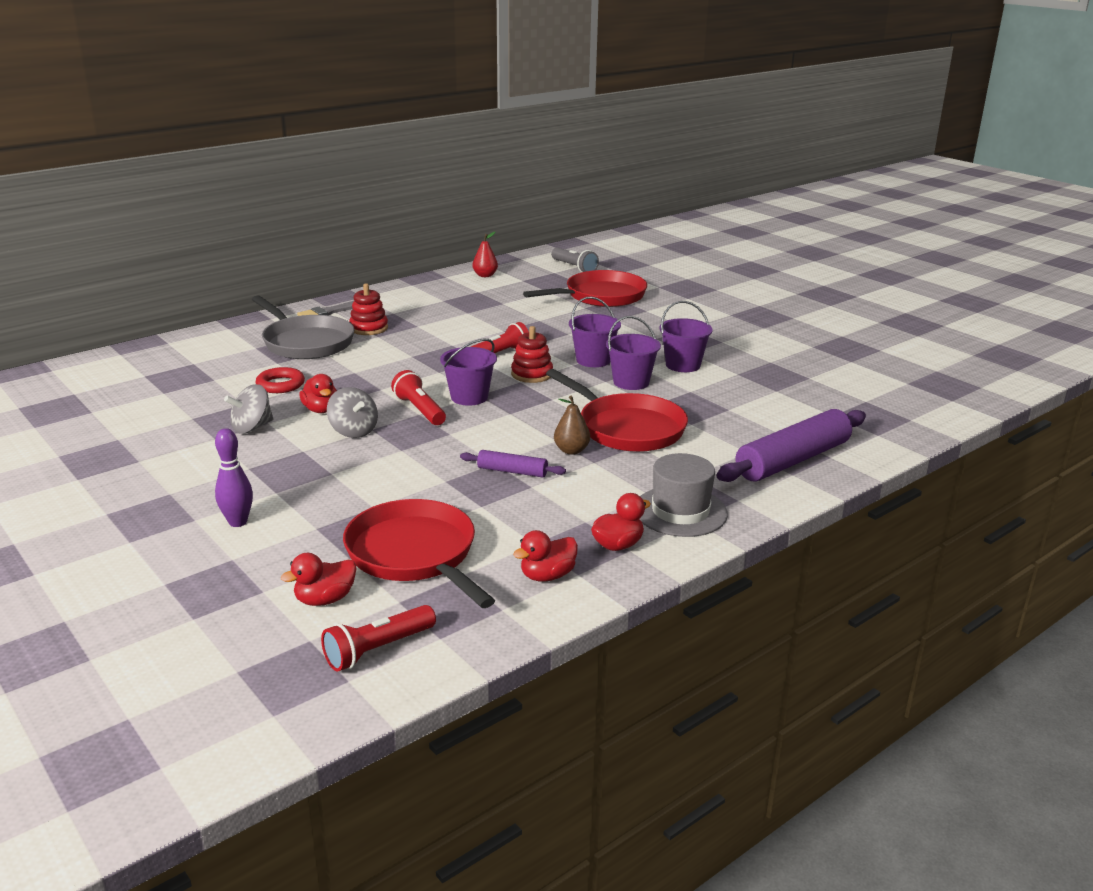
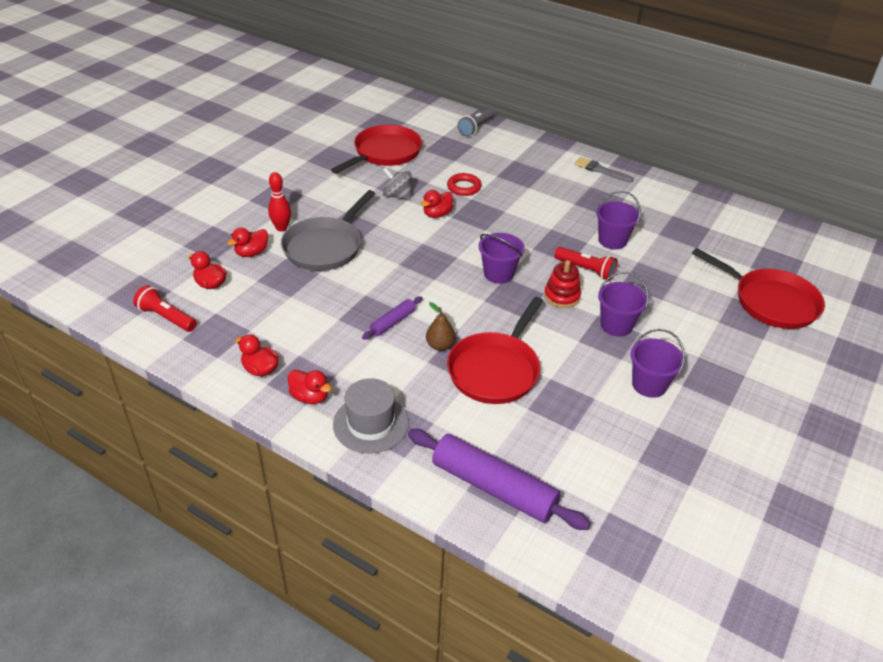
camera: 70 degrees right, 15 degrees up
purple bowling pin [215,428,253,527] -> red bowling pin [268,172,291,232]
grey pan [252,295,354,359] -> grey pan moved to [281,190,375,271]
grey spinning top [327,387,378,438] -> none
red pan [343,499,495,608] -> red pan moved to [331,125,422,174]
red stacking toy [349,283,388,335] -> none
red flashlight [391,370,446,425] -> none
purple rolling pin [460,450,566,477] -> purple rolling pin turned 45 degrees clockwise [362,296,422,340]
red pear [473,232,498,277] -> none
grey flashlight [551,248,599,272] -> grey flashlight moved to [458,108,495,136]
purple bucket [606,316,661,390] -> purple bucket moved to [596,191,641,250]
none -> red duck [227,227,268,257]

